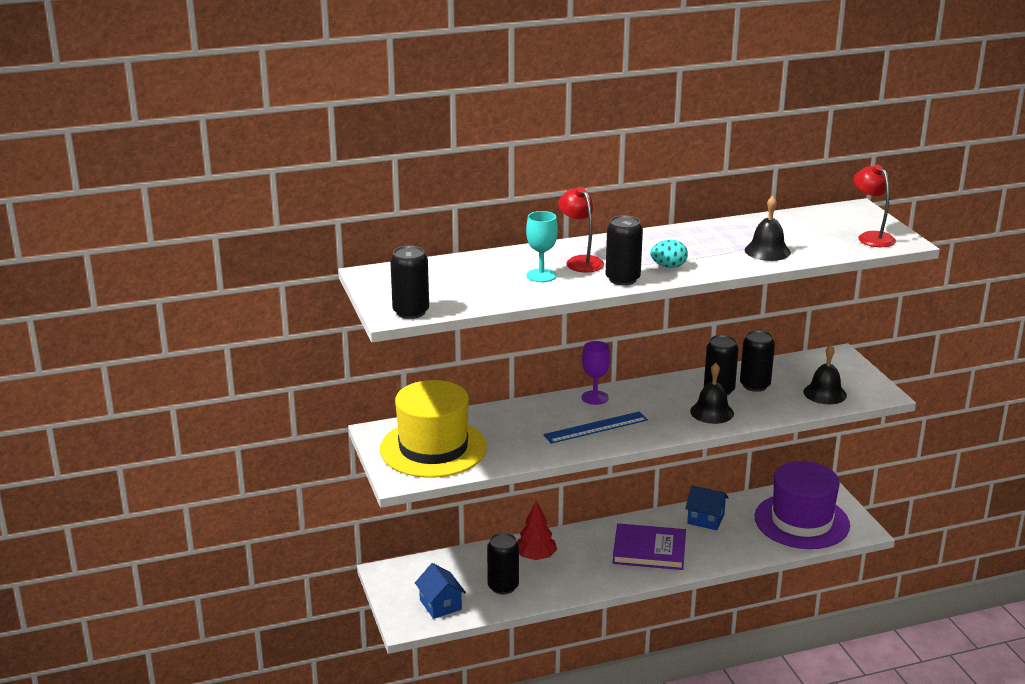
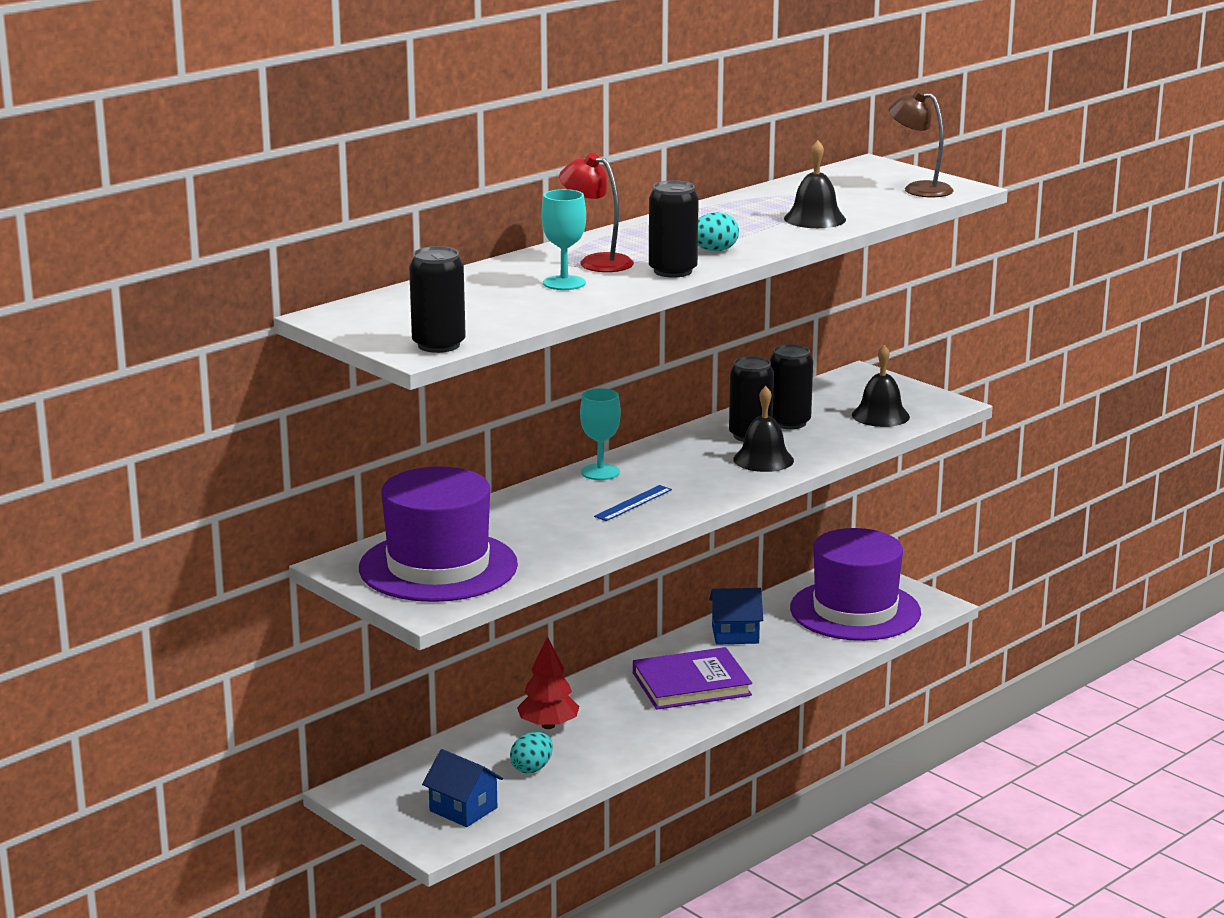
camera: 25 degrees left, 5 degrees down
yellow hat [380,380,487,478] -> purple hat [359,466,518,602]
black can [487,533,519,594] -> turquoise egg [510,732,553,773]
blue ruler [543,411,648,444] -> blue ruler [594,485,672,521], size x0.65
purple goblet [582,341,610,405] -> turquoise goblet [580,388,621,480]
red lamp [854,165,896,247] -> brown lamp [889,89,954,197]

